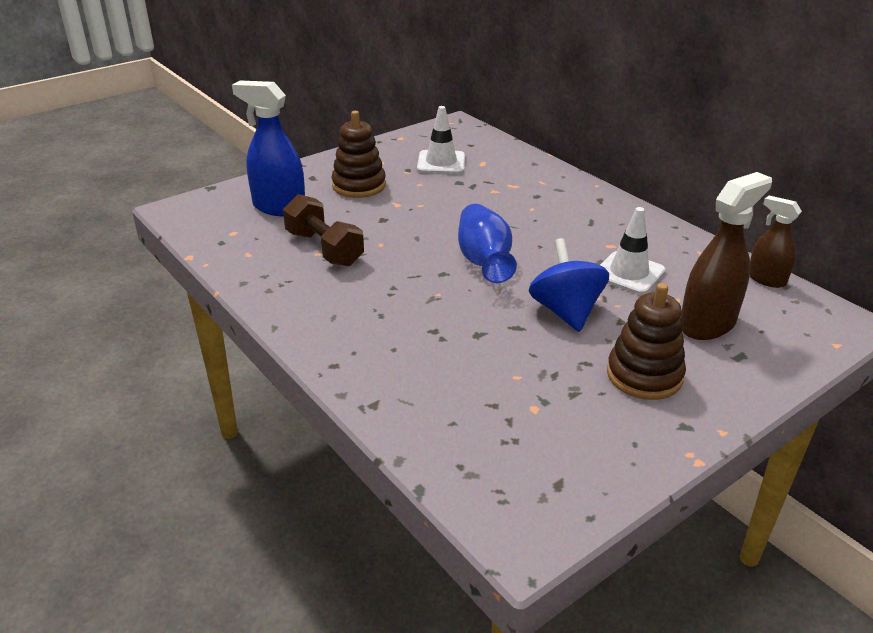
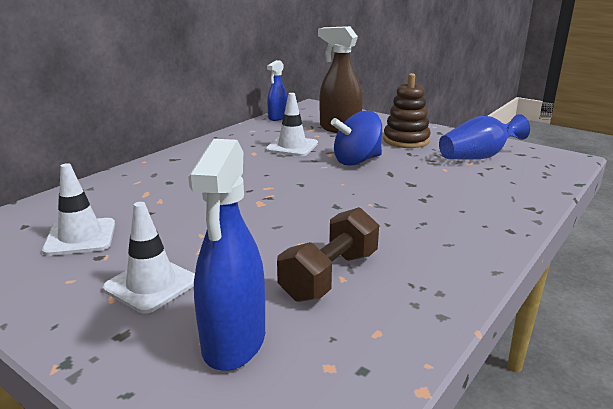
camera: 105 degrees left, 10 degrees down
brown stacking toy [331,111,386,198] -> white traffic cone [103,202,195,314]
blue vase [458,204,517,283] -> blue vase moved to [439,114,530,160]
brown spray bottle [750,196,802,288] -> blue spray bottle [267,60,287,121]

